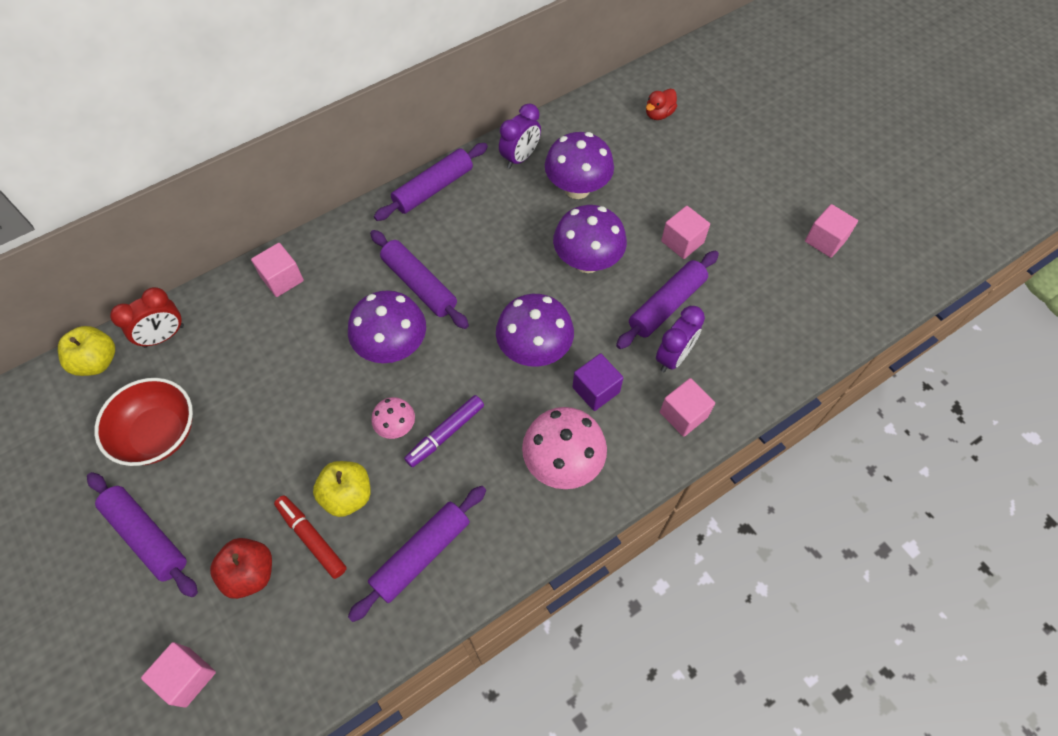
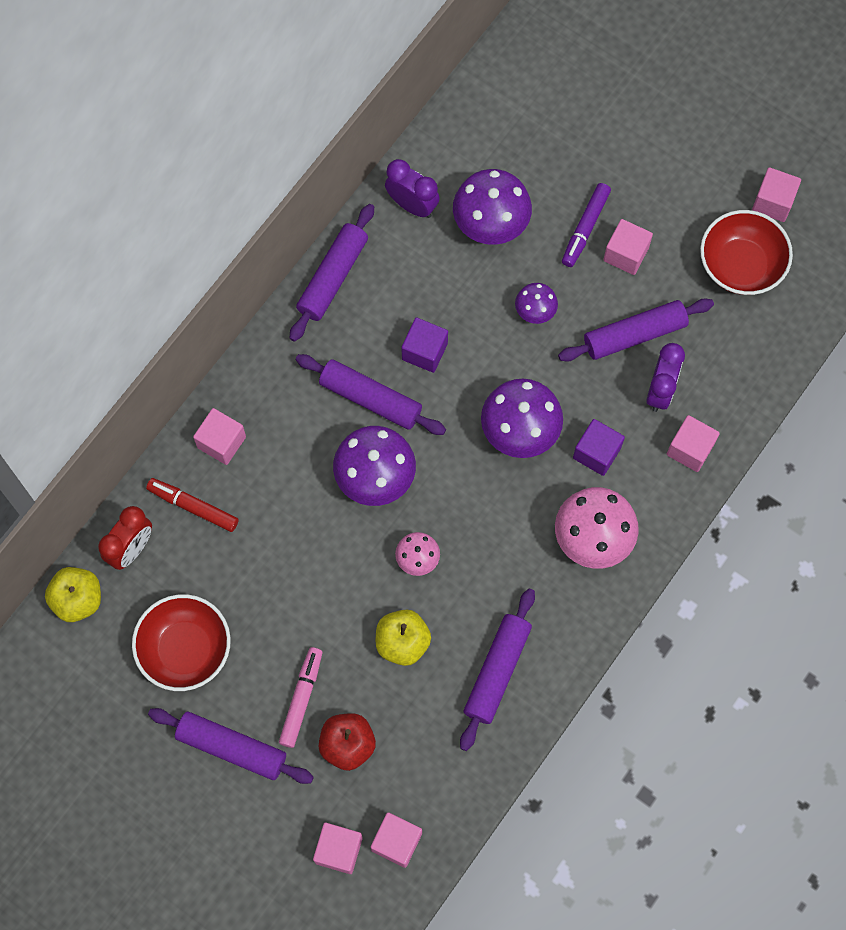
camera: 20 degrees left, 10 degrees up
red marker [274,495,347,579] -> red marker moved to [146,478,239,532]
purple marker [404,395,484,467] -> purple marker moved to [562,183,611,267]
purple clock [499,103,541,169] -> purple clock turned 75 degrees counterclockwise [385,159,440,218]
purple mushroom [553,205,627,273] -> purple mushroom [515,283,558,324], size x0.54
purple rolling pin [616,251,719,349] -> purple rolling pin turned 45 degrees clockwise [558,299,714,362]
red duck [646,89,677,120] -> none
none -> pink marker [279,647,323,748]
none -> pink cube [371,812,422,868]
none -> purple cube [401,318,448,373]
none -> red bowl [700,210,793,295]

